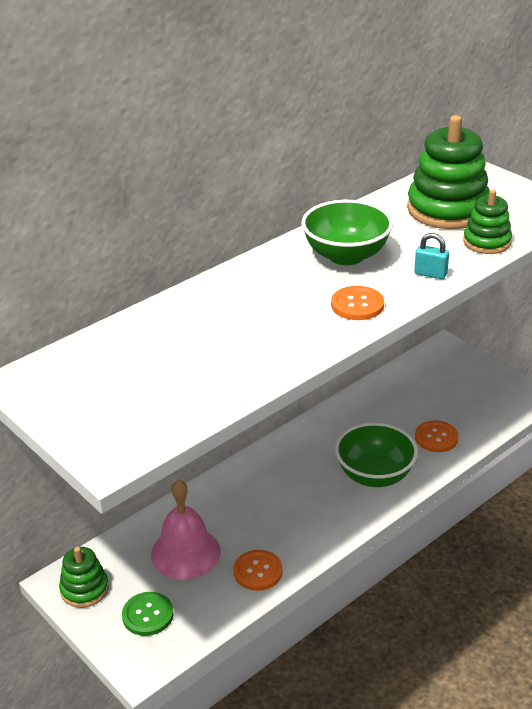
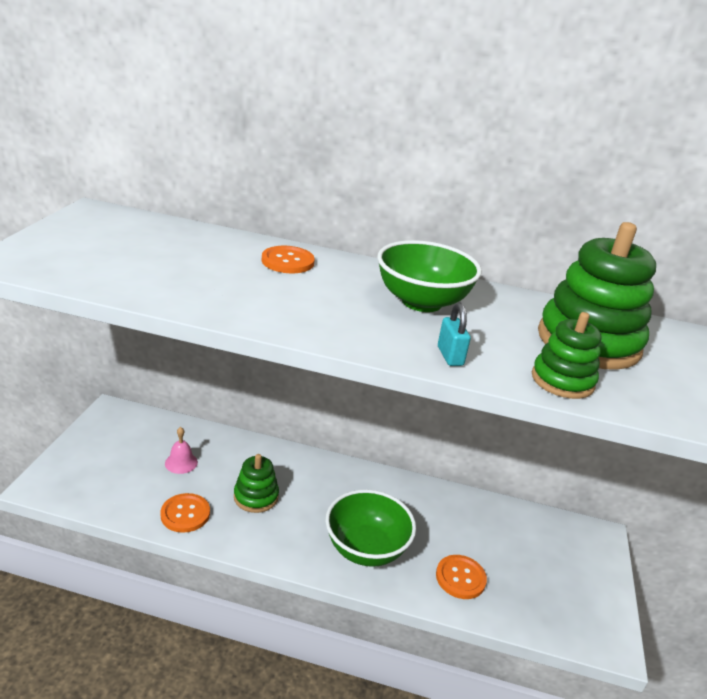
camera: 50 degrees right, 5 degrees down
green stacking toy [59,547,109,608] -> green stacking toy moved to [234,454,279,513]
green button [122,592,174,636] -> none
pink bell [151,479,221,580] -> pink bell [165,427,198,474], size x0.50
orange button [331,286,384,320] -> orange button moved to [262,246,315,273]

